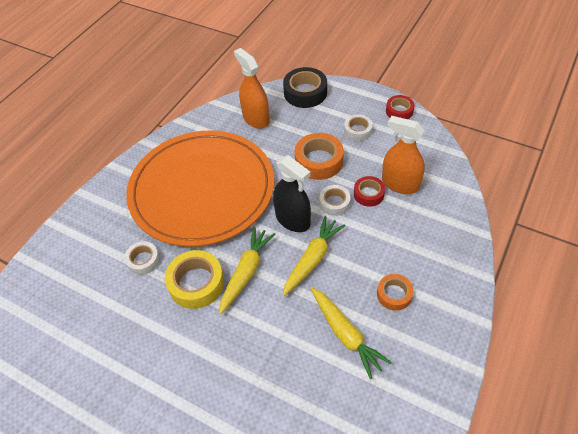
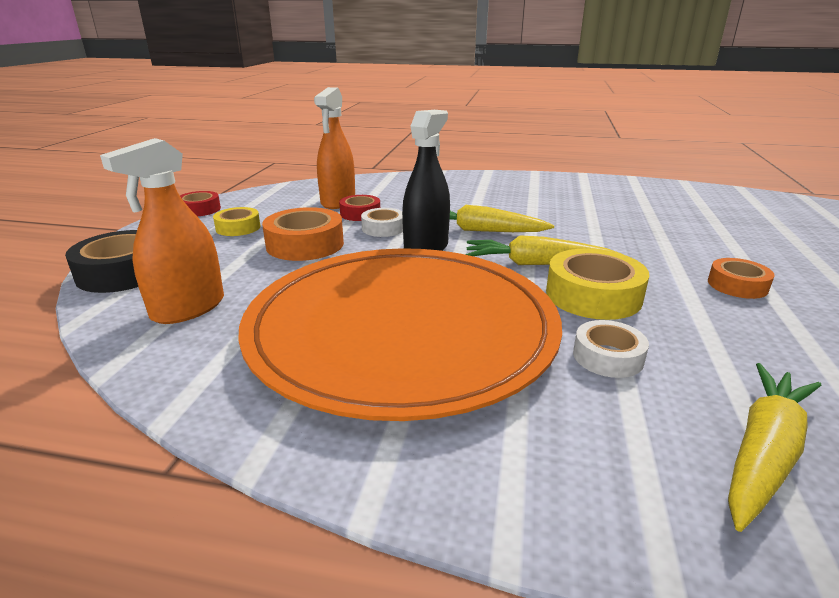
camera: 110 degrees left, 25 degrees down
yellow carrot [311,287,392,379] -> yellow carrot moved to [728,363,822,532]
white tape [344,114,373,141] -> yellow tape [213,207,260,236]
orange tape [377,274,414,311] -> orange tape moved to [708,258,775,299]

